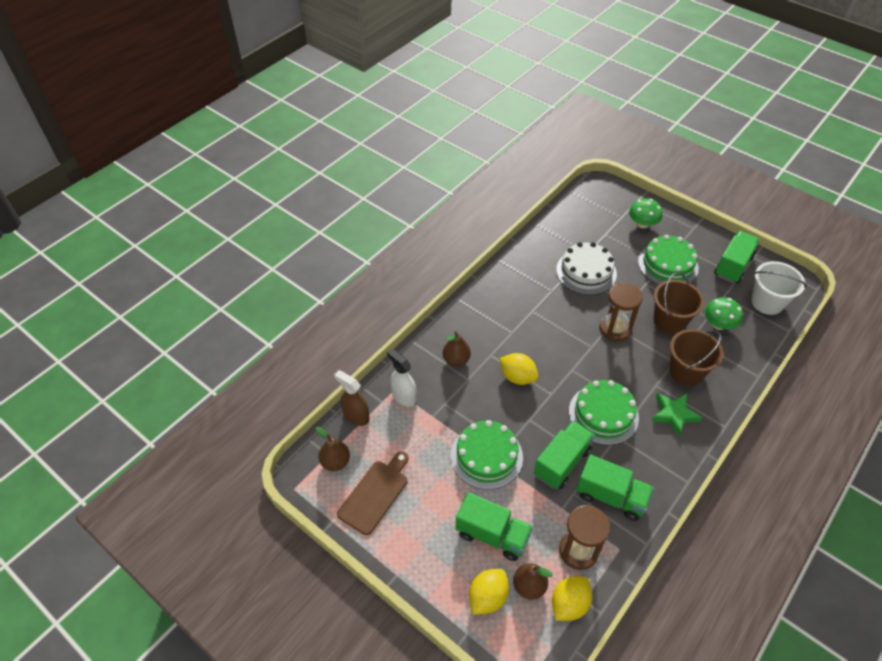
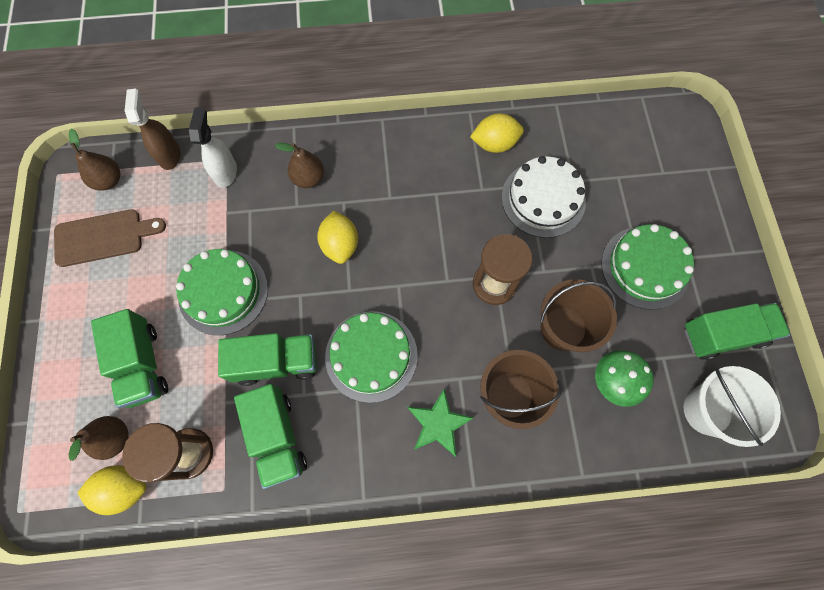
camera: 45 degrees right, 20 degrees up
yellow lemon [469,569,509,615] -> yellow lemon moved to [470,113,524,153]
green mushroom [629,198,663,228] -> none

